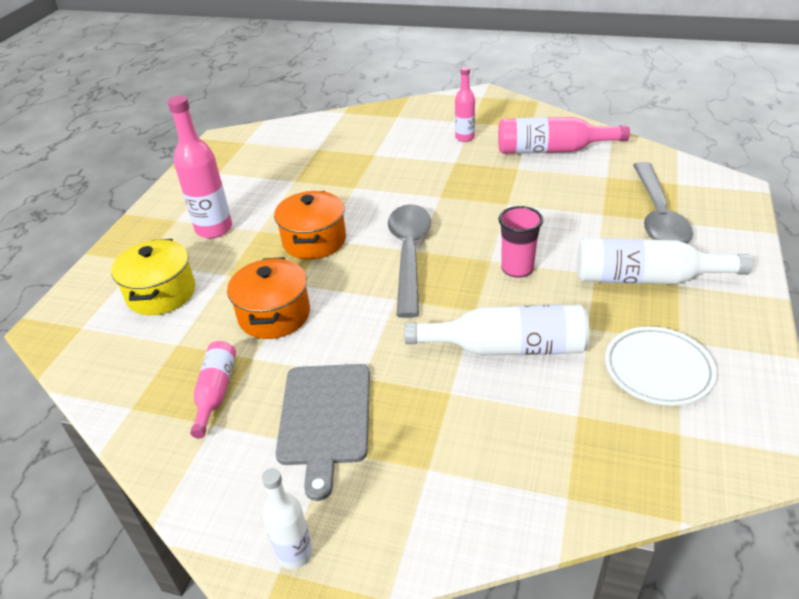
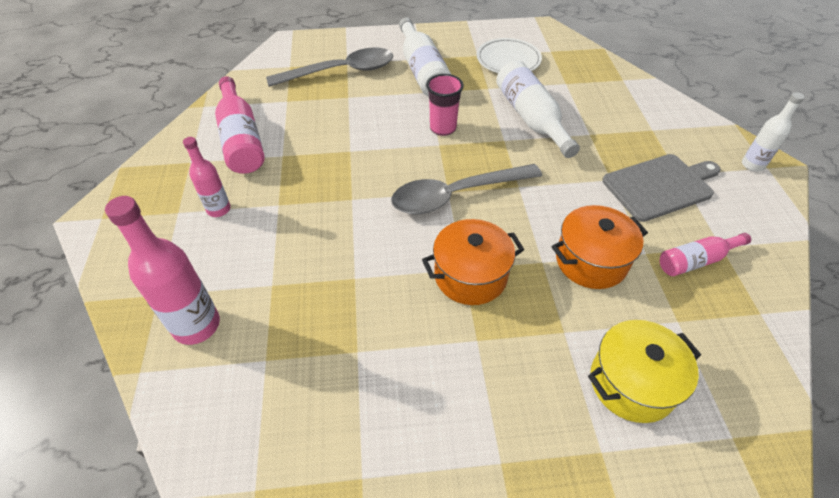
camera: 115 degrees left, 10 degrees up
pink bottle [167,95,232,238] -> pink bottle moved to [105,196,220,345]

